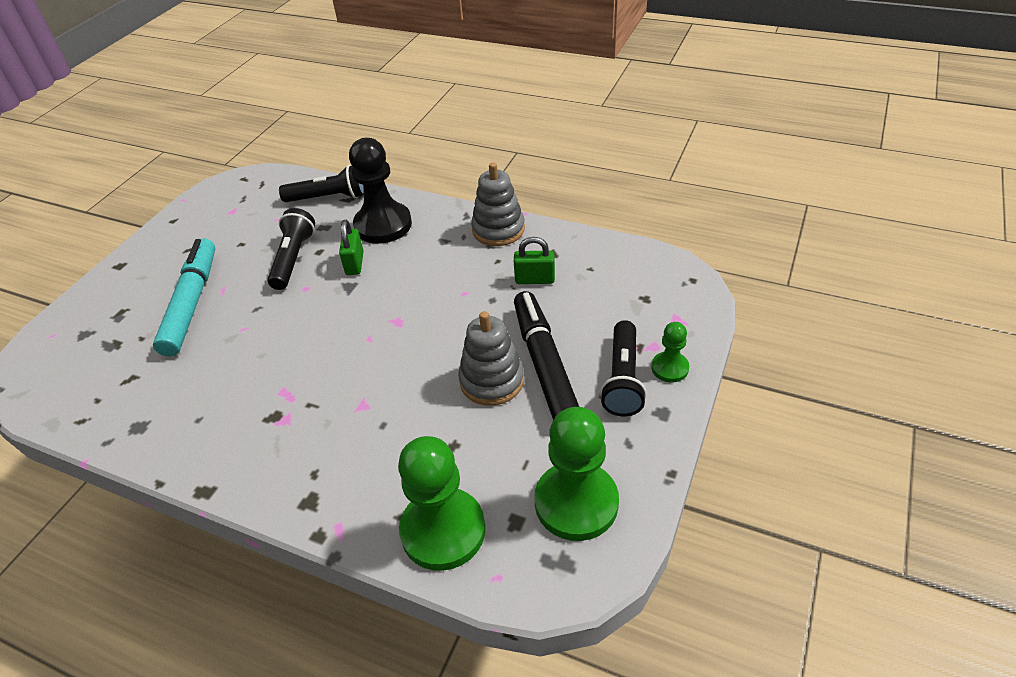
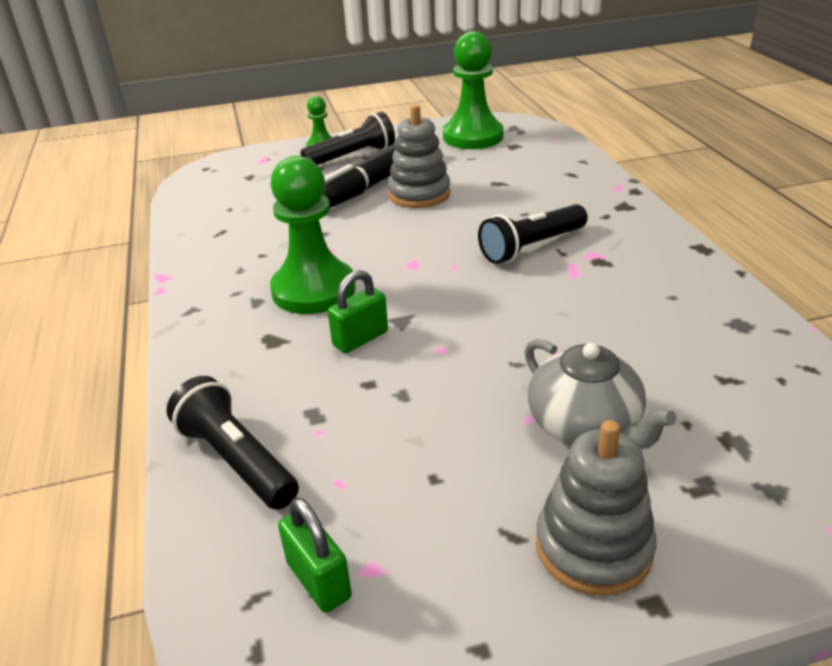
camera: 130 degrees left, 10 degrees down
turquoise marker [153,238,215,356] -> grey teapot [524,339,677,449]
black flashlight [267,208,315,290] -> black flashlight moved to [478,204,588,264]
black pawn [349,138,412,244] -> none
green pawn [398,436,486,571] -> green pawn moved to [270,156,356,314]
grey stacking toy [471,162,525,246] -> grey stacking toy moved to [536,420,657,596]
green padlock [514,237,555,284] -> green padlock moved to [278,497,352,613]

